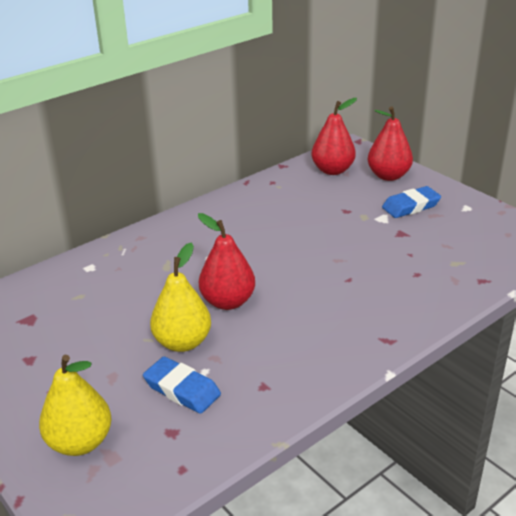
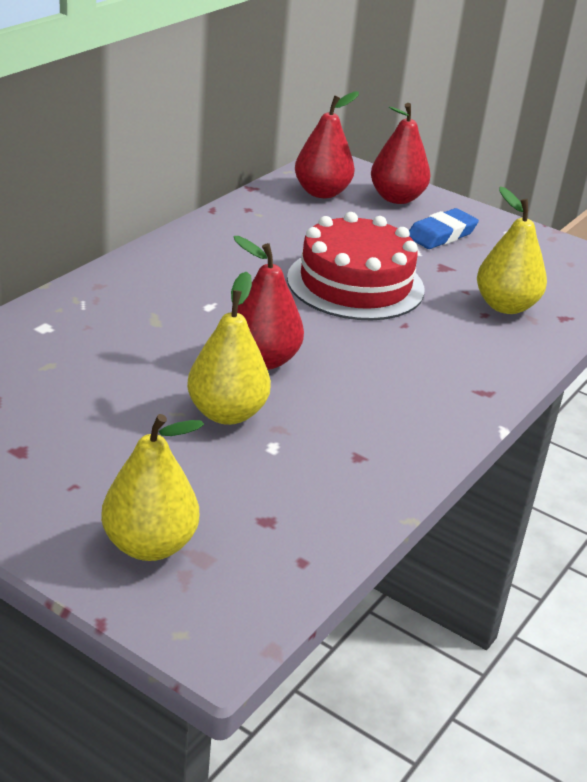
camera: 20 degrees left, 0 degrees up
blue eraser [143,357,221,414] -> none
none -> red cake [287,212,424,320]
none -> yellow pear [477,186,547,314]

